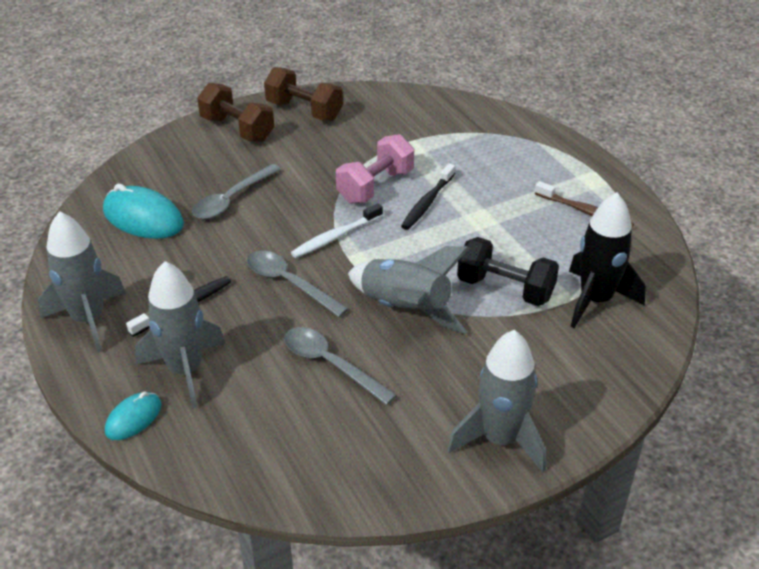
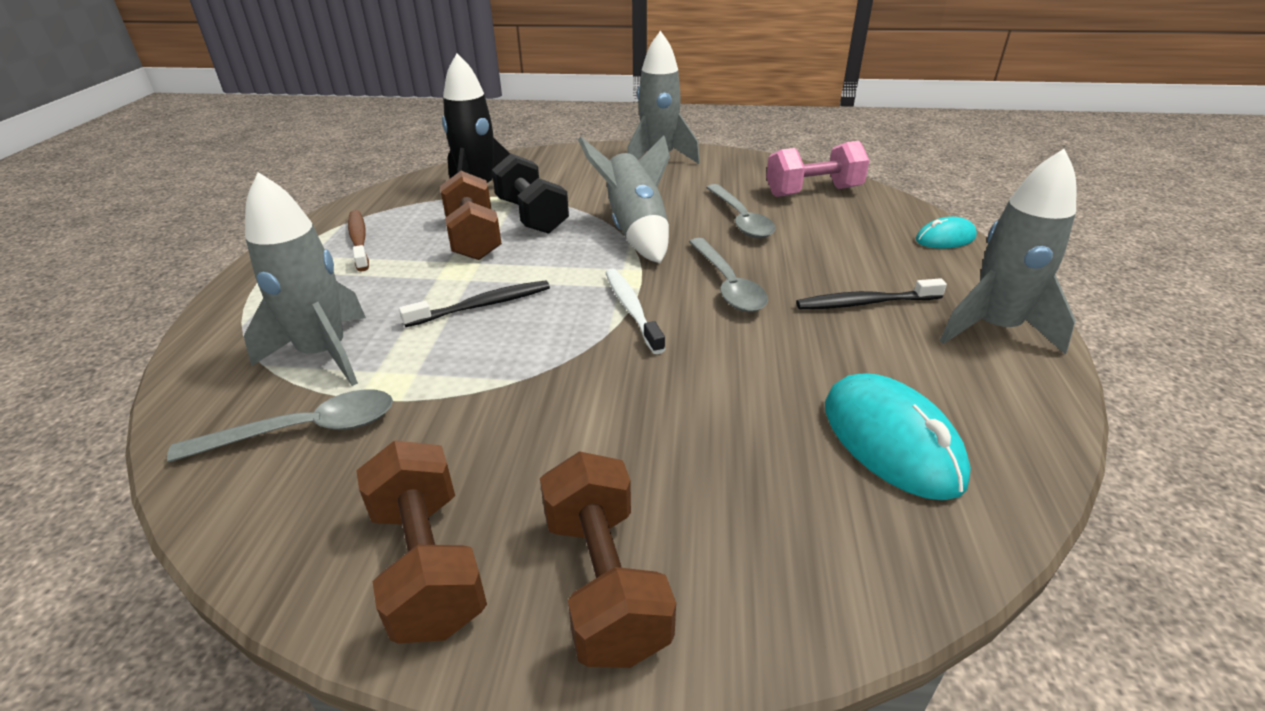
camera: 145 degrees left, 5 degrees down
grey rocket [135,261,225,409] -> grey rocket moved to [244,172,366,386]
grey spoon [192,164,281,219] -> grey spoon moved to [167,389,393,462]
white toothbrush [291,203,383,258] -> white toothbrush turned 105 degrees counterclockwise [605,268,665,354]
pink dumbbell [336,134,414,204] -> pink dumbbell moved to [766,141,870,197]
none -> brown dumbbell [440,171,502,260]

